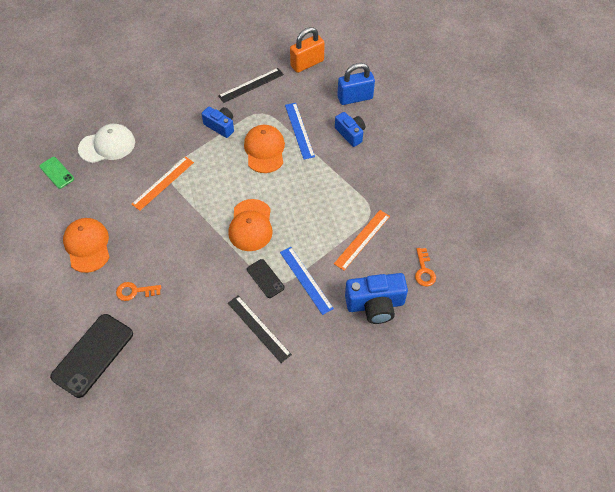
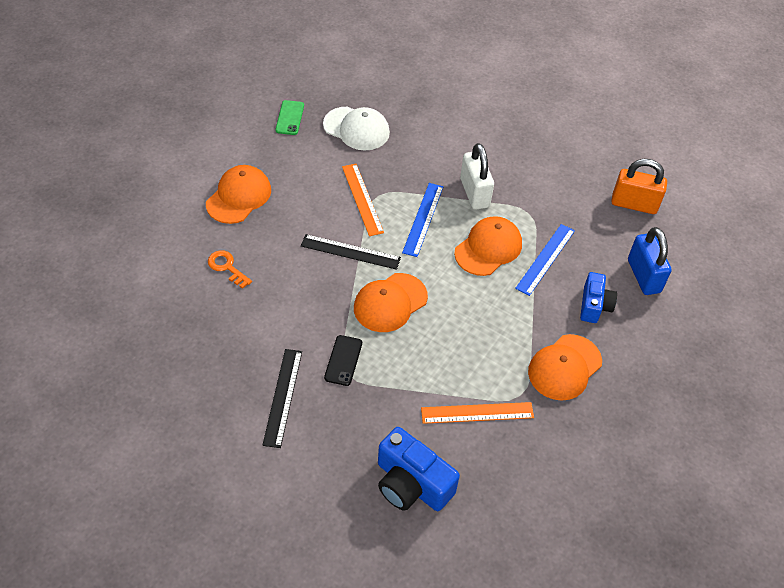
camera: 45 degrees right, 5 degrees down
black phone [50,314,133,398] -> none
orange ruler [131,156,194,211] -> orange ruler turned 75 degrees clockwise [342,164,384,236]
blue camera [202,107,234,138] -> white padlock [460,143,494,210]
black ruler [218,68,284,103] -> black ruler moved to [301,234,401,270]
blue ruler [280,247,334,315] -> blue ruler moved to [402,183,443,257]
blue padlock [337,63,375,105] -> blue padlock turned 45 degrees clockwise [628,227,672,295]
orange key [415,248,436,286] -> none
none -> orange cap [528,334,602,401]

